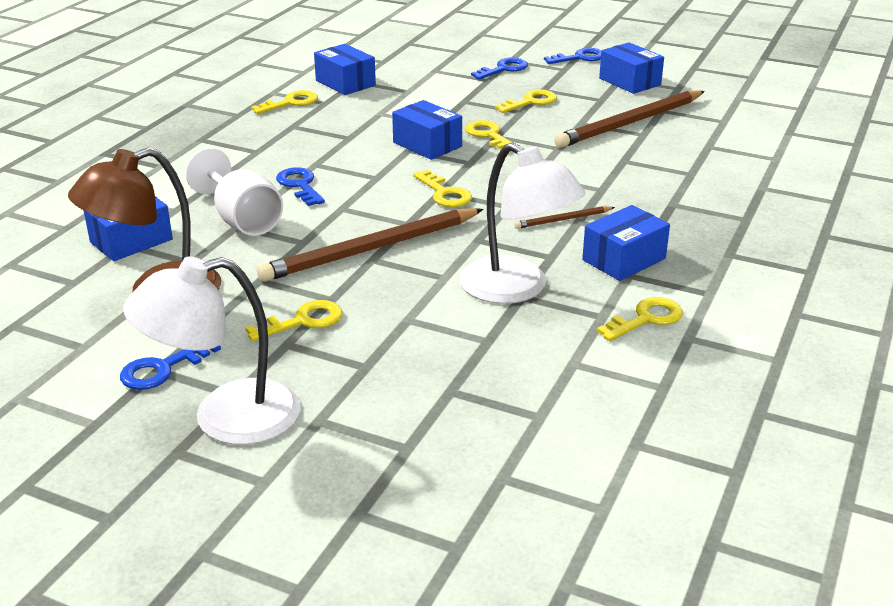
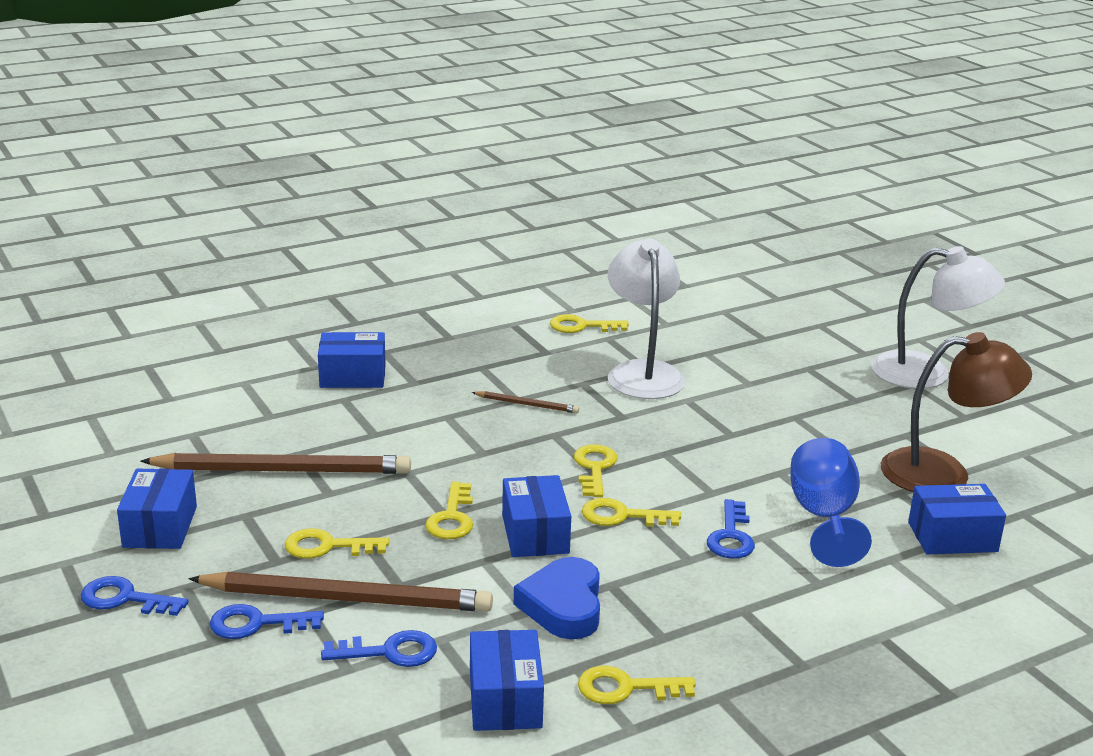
camera: 145 degrees left, 5 degrees down
blue key [120,345,221,390] -> blue key moved to [321,630,437,667]
white goblet [186,148,283,236] -> blue goblet [790,438,872,567]
yellow key [245,300,342,341] -> yellow key moved to [582,498,681,527]
brown pencil [257,208,484,282] -> brown pencil moved to [188,572,493,612]
blue box [582,205,670,281] -> blue box moved to [318,332,386,388]
none -> blue heart [514,557,600,639]

